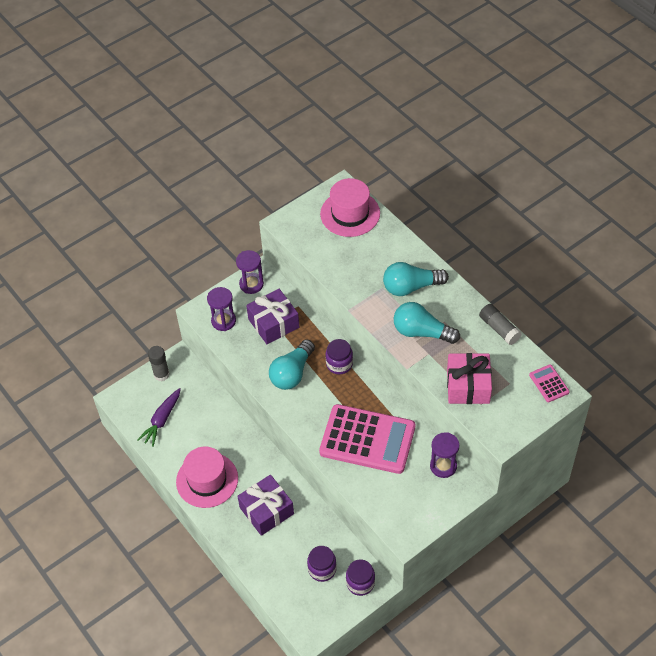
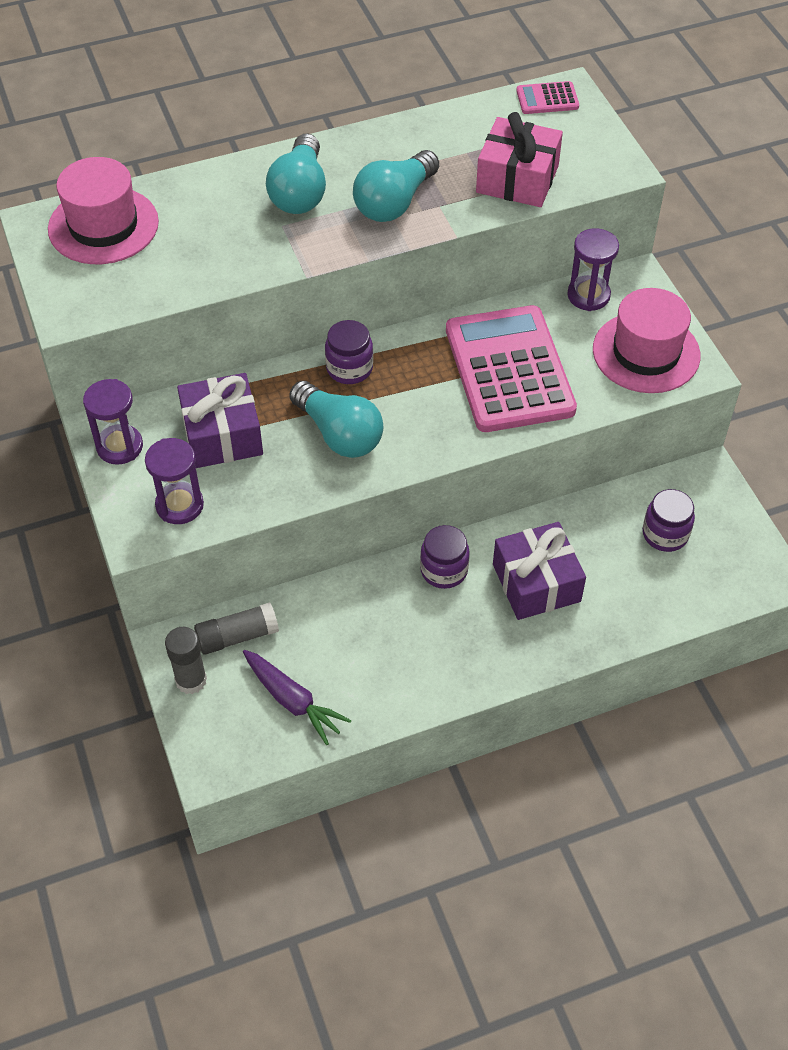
camera: 75 degrees left, 0 degrees up
pink hat [176,447,238,508] -> pink hat moved to [593,288,701,393]
pink calculator [319,404,415,474] -> pink calculator turned 45 degrees counterclockwise [446,305,577,432]
purple jar [346,559,375,596] -> purple jar moved to [420,525,470,589]
grey glue stick [479,304,522,345] -> grey glue stick moved to [194,602,279,655]

